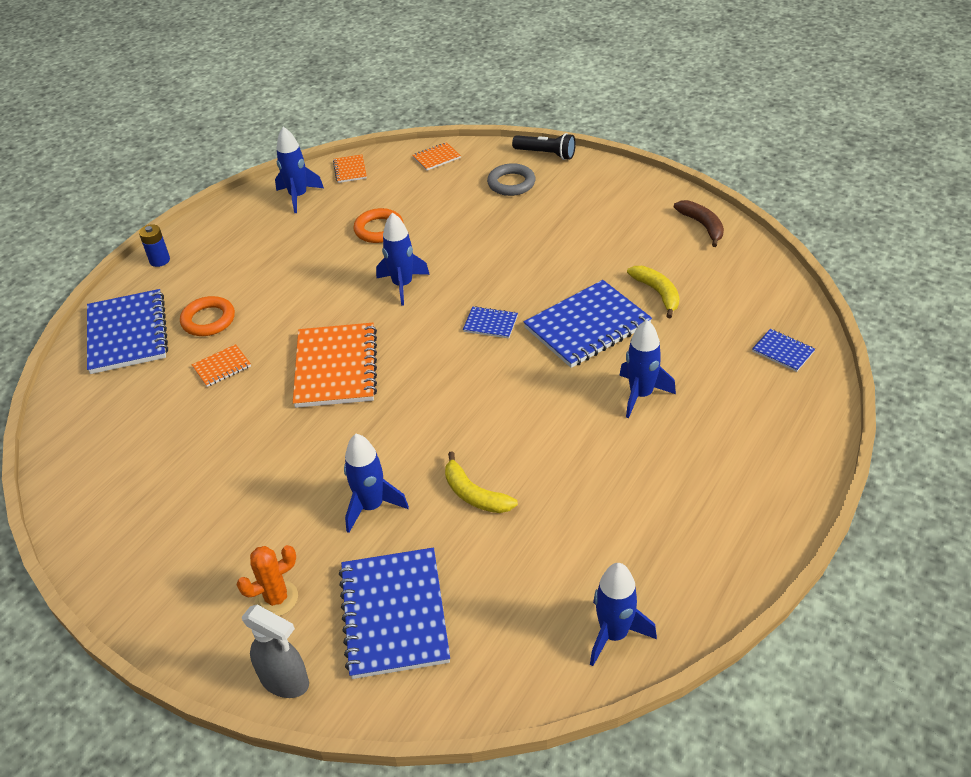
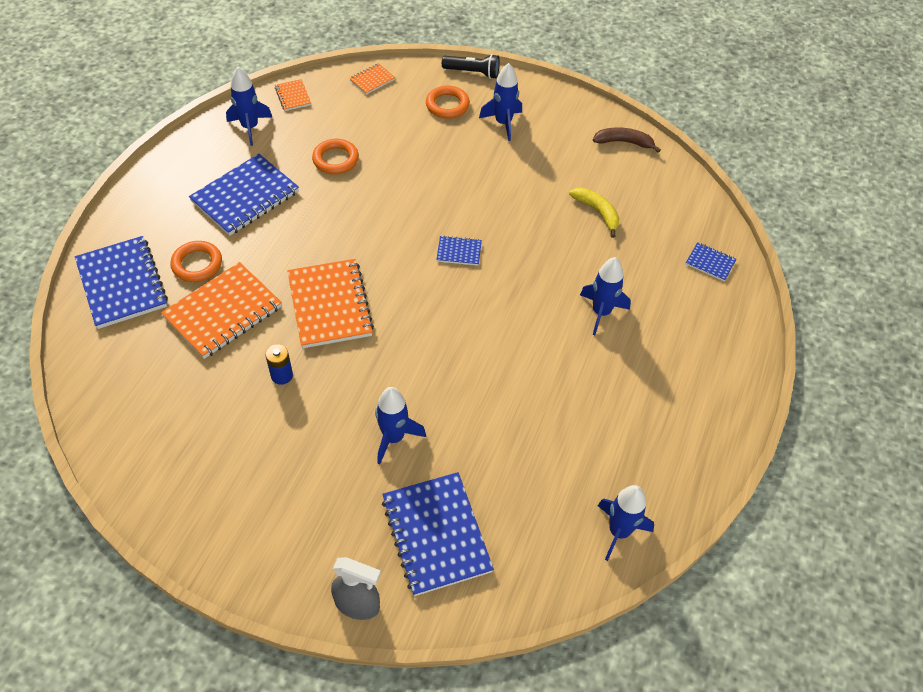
camera: 15 degrees left, 10 degrees up
blue battery [139,224,170,267] -> blue battery moved to [265,344,293,385]
orange notebook [192,344,251,387] -> orange notebook [161,262,282,359], size x2.14
orange cactus [237,545,298,616] -> none
blue rocket [376,212,430,306] -> blue rocket moved to [479,63,522,141]
yellow banana [445,451,518,513] -> none
grey ring [487,163,535,196] -> orange ring [426,85,470,119]
blue notebook [524,280,652,368] -> blue notebook moved to [189,154,299,236]
brown banana [674,200,724,247] -> brown banana turned 45 degrees counterclockwise [593,127,661,153]

